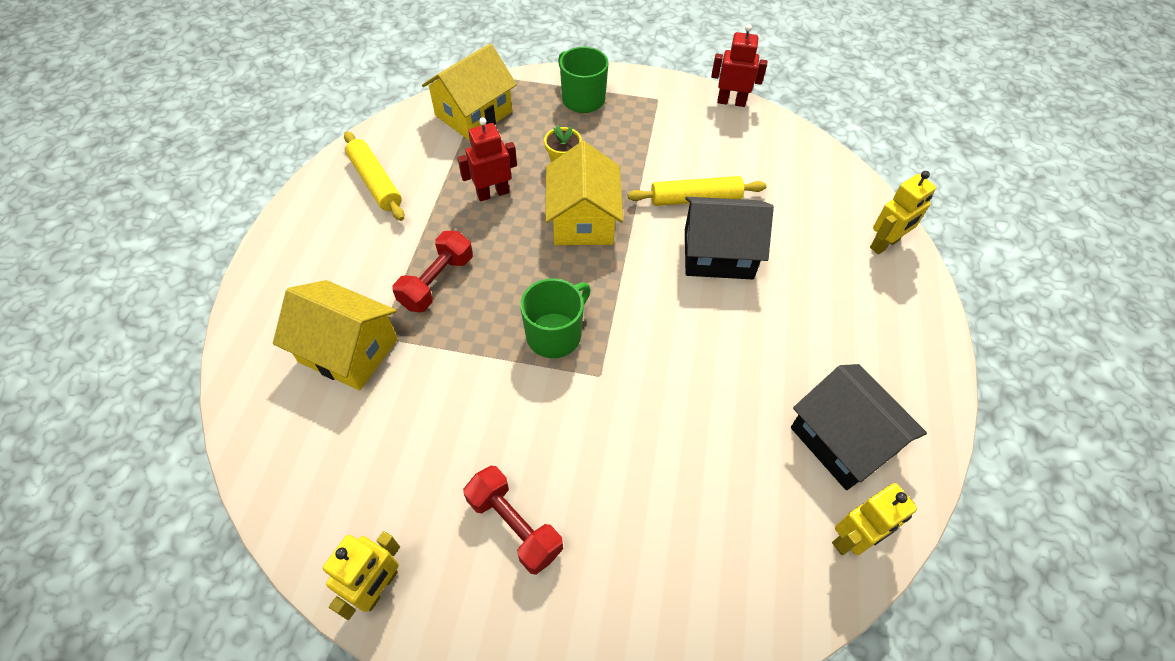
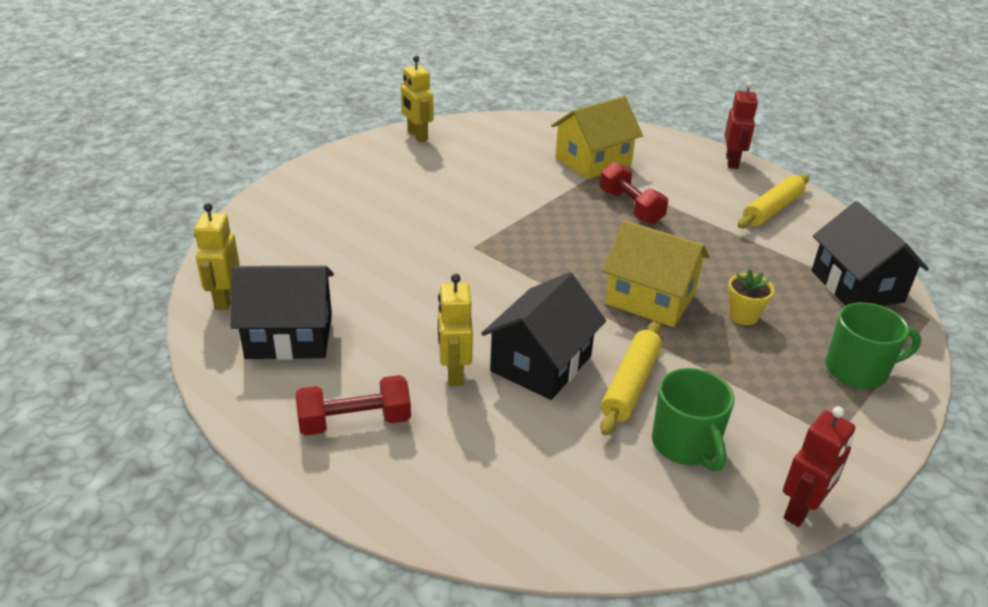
camera: 120 degrees right, 20 degrees down
yellow rolling pin [344,131,404,221] -> yellow rolling pin turned 45 degrees counterclockwise [738,174,809,229]
yellow house [422,43,517,140] -> black house [812,201,929,306]
red robot [458,118,517,201] -> red robot moved to [725,81,758,169]
red dumbbell [463,466,563,575] -> red dumbbell moved to [296,375,411,436]
green mug [520,278,591,358] -> green mug moved to [652,368,734,471]
yellow robot [870,171,936,254] -> yellow robot moved to [438,274,473,386]

